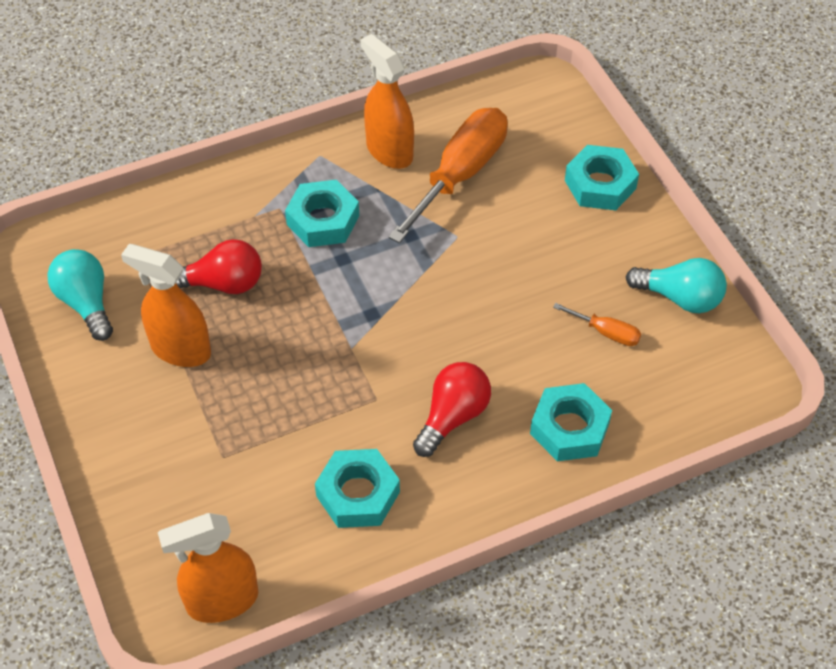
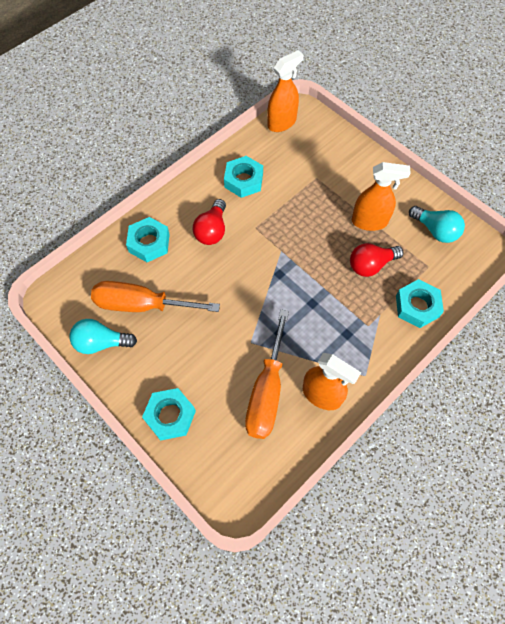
camera: 160 degrees right, 10 degrees up
turquoise nut [285,180,359,247] -> turquoise nut moved to [396,279,444,328]
orange screwdriver [553,303,641,346] -> orange screwdriver [91,281,220,312], size x2.25

